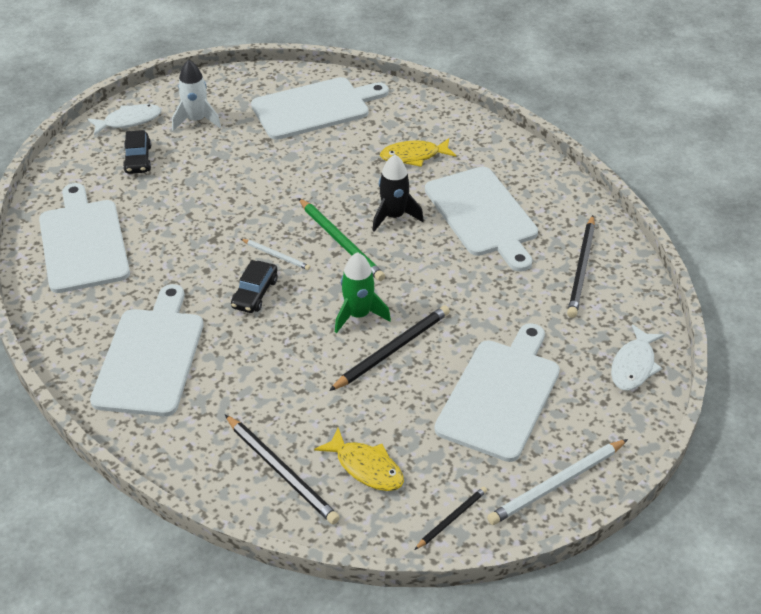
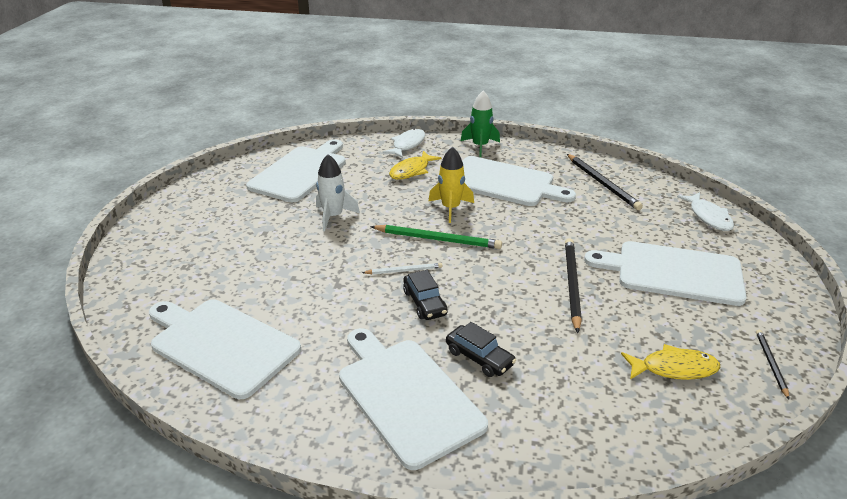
camera: 40 degrees left, 10 degrees down
white fish [88,104,162,135] -> white fish moved to [382,128,425,158]
black car [123,130,151,174] -> black car moved to [446,322,516,377]
white rocket [172,60,221,131] -> white rocket moved to [316,154,360,231]
black pencil [225,415,340,524] -> none
green rocket [335,252,391,333] -> green rocket moved to [461,91,500,157]
black rocket [372,154,424,231] -> yellow rocket [428,147,474,223]
white cutting board [434,323,560,462] -> white cutting board turned 60 degrees counterclockwise [584,241,747,306]
white pencil [487,439,628,525] -> none

